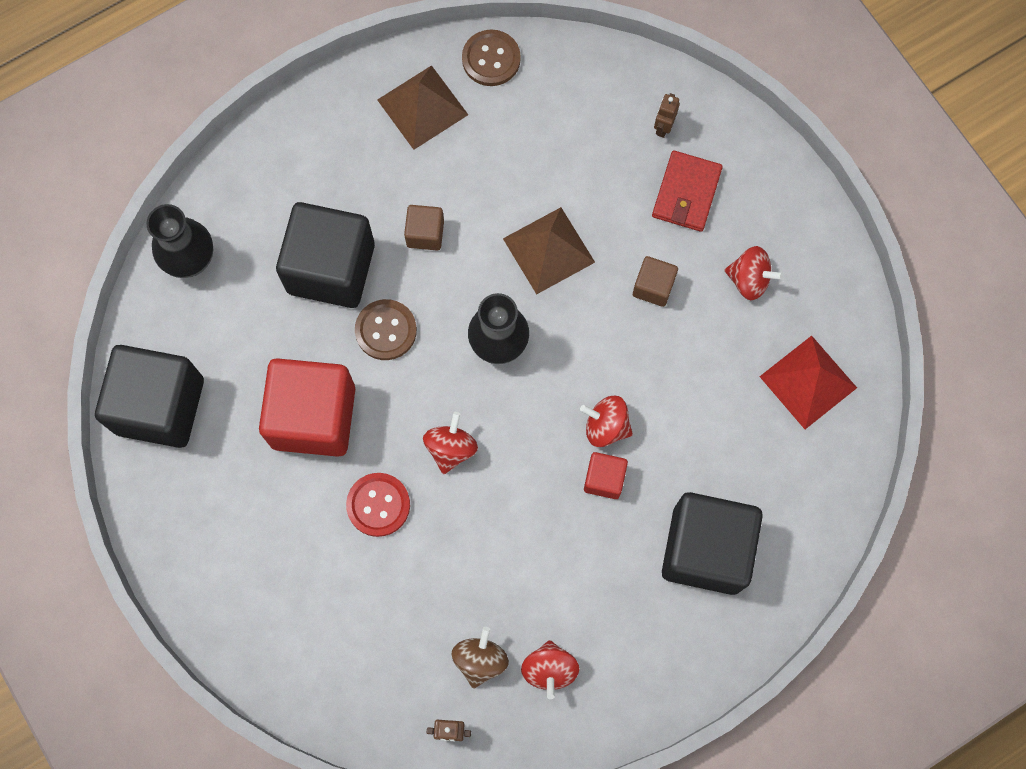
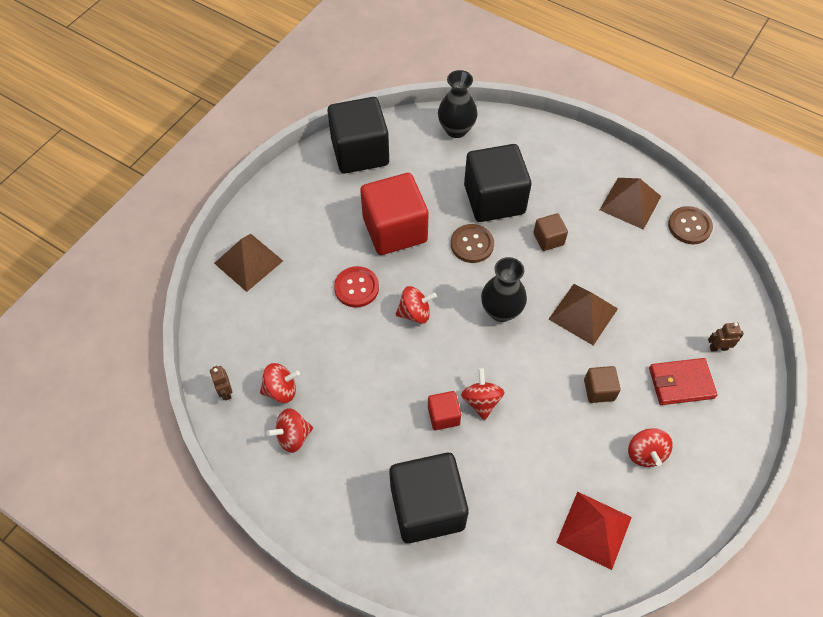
camera: 65 degrees right, 15 degrees down
brown spinning top [452,627,509,688] -> red spinning top [260,363,300,403]
none -> brown pyramid [214,233,283,292]

